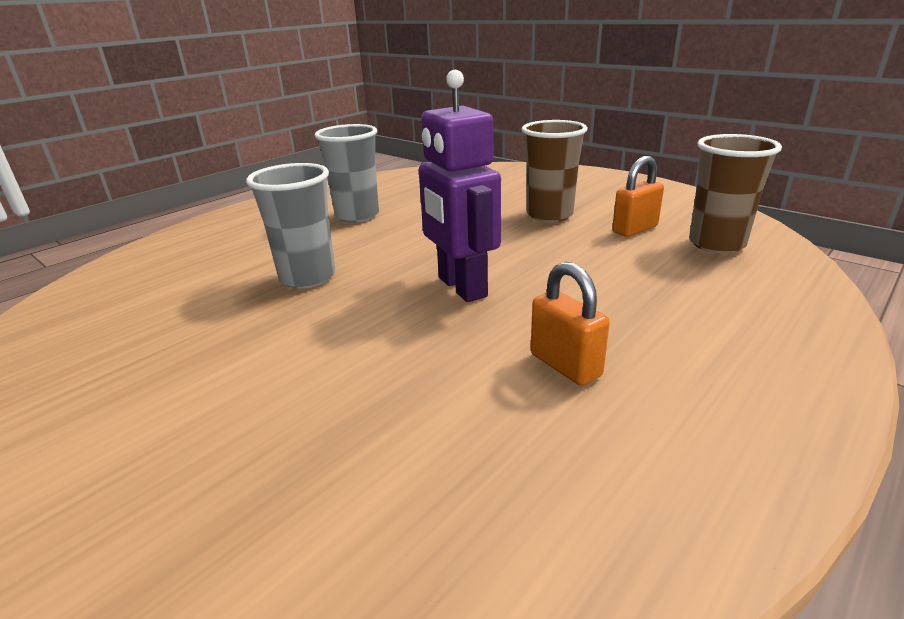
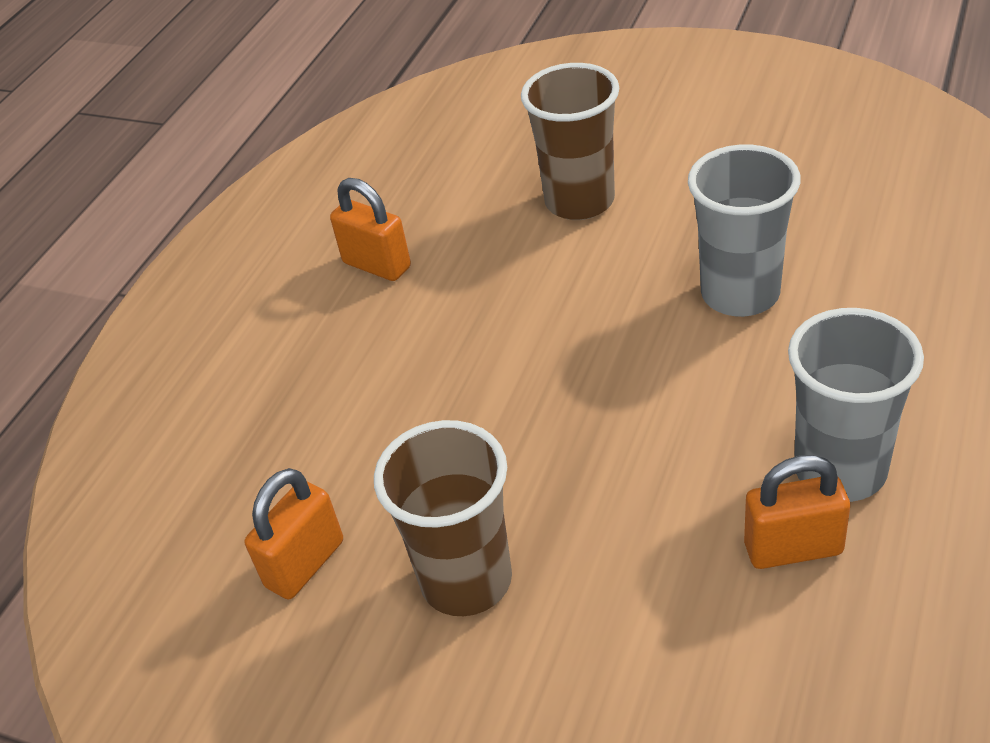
camera: 165 degrees right, 15 degrees up
purple robot [419,70,501,302] -> none
brown cup [689,134,782,254] -> brown cup moved to [521,63,619,220]
none -> orange padlock [744,455,850,569]

